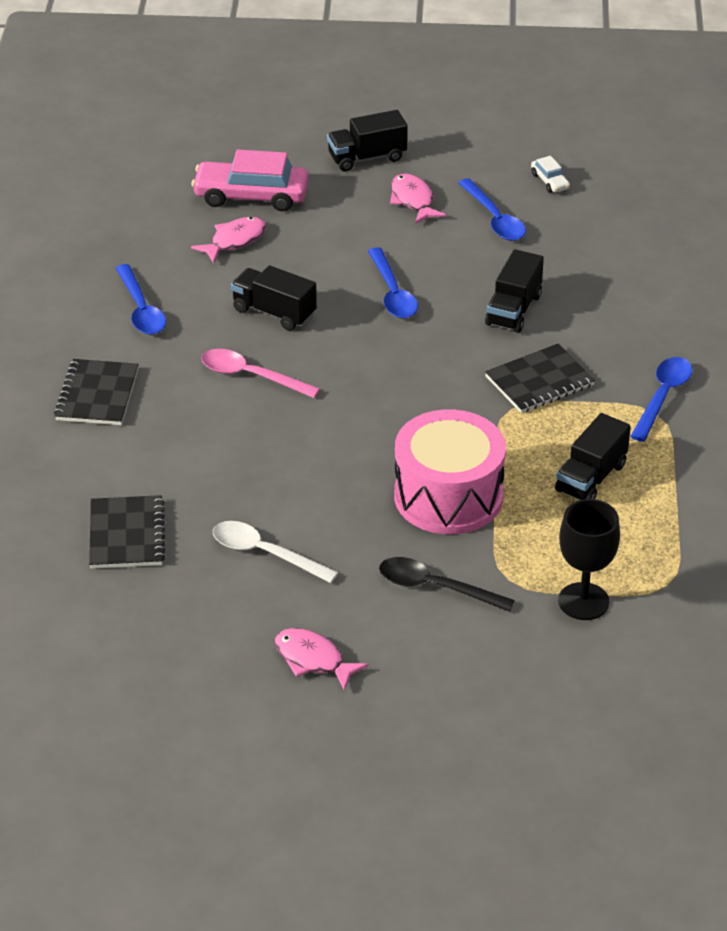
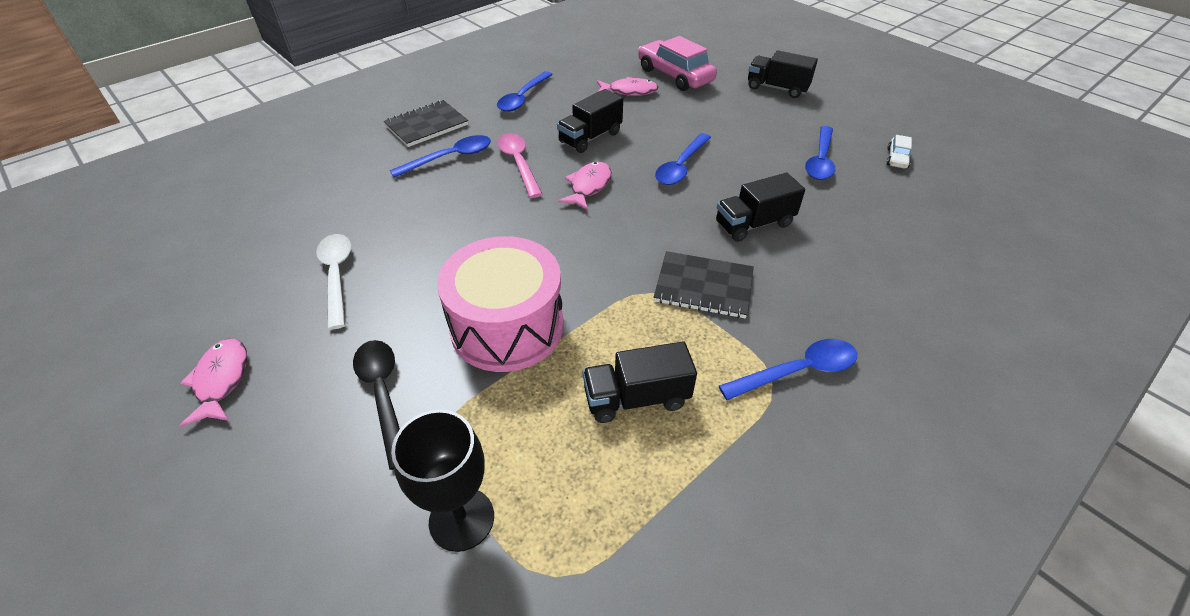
camera: 45 degrees right, 5 degrees up
black notebook [89,495,165,569] -> none
black truck [231,266,317,331] -> black truck turned 120 degrees counterclockwise [557,89,623,153]
pink fish [390,173,446,224] -> pink fish moved to [558,162,612,210]
none -> blue spoon [390,135,491,178]

